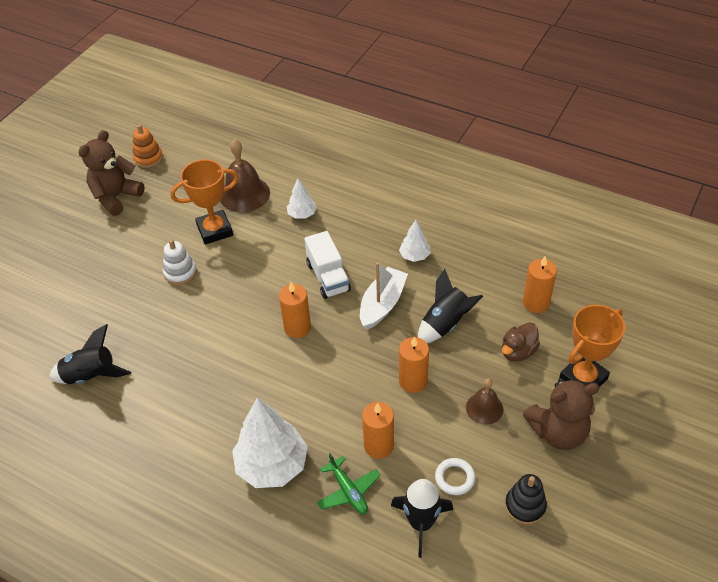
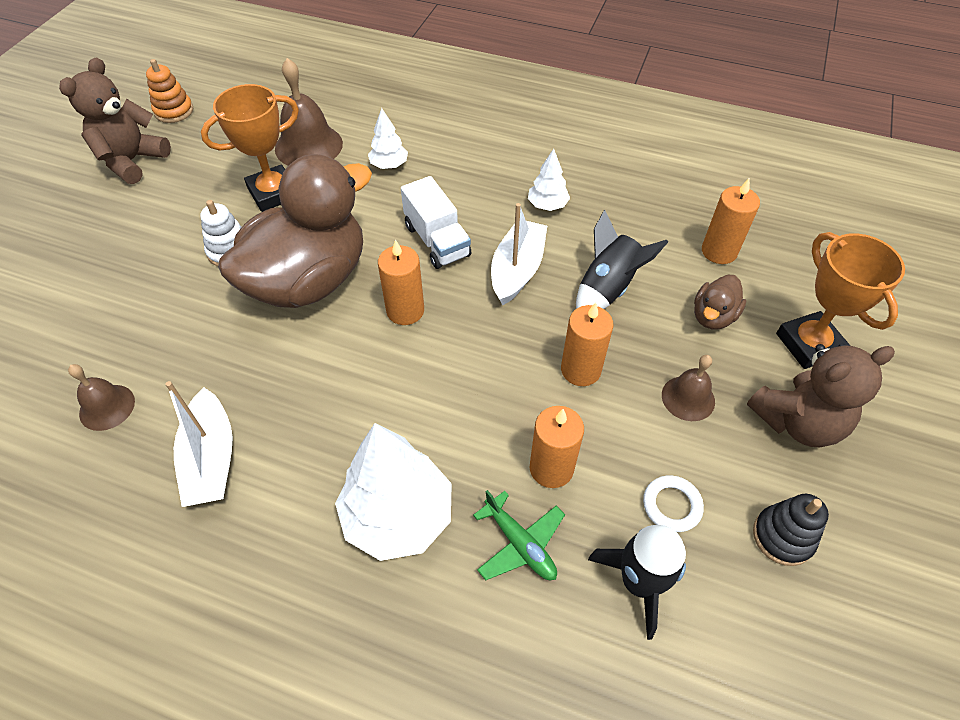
camera: 10 degrees left, 5 degrees up
black rocket [49,324,131,384] -> brown bell [68,364,135,431]
orange trophy [559,305,625,387] -> orange trophy turned 60 degrees counterclockwise [776,232,905,369]
none -> white boat [165,381,233,507]
none -> brown duck [218,154,372,308]

